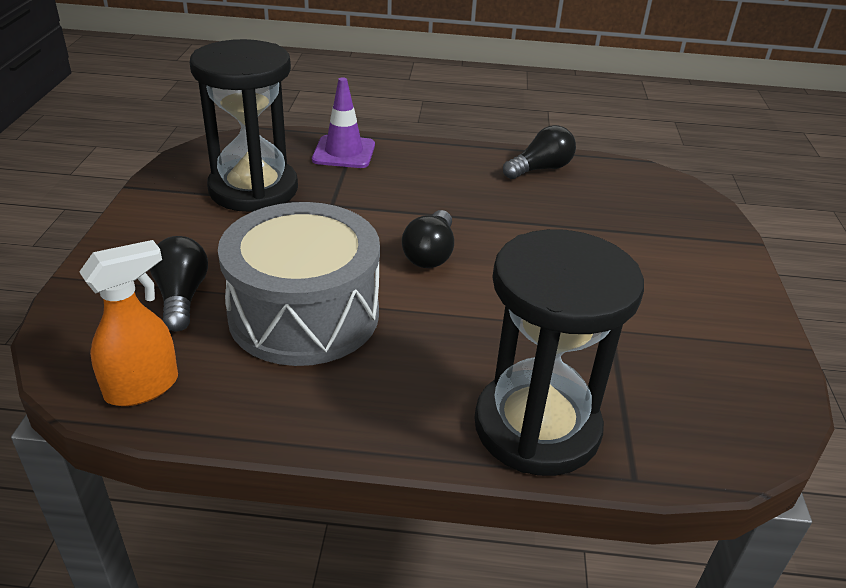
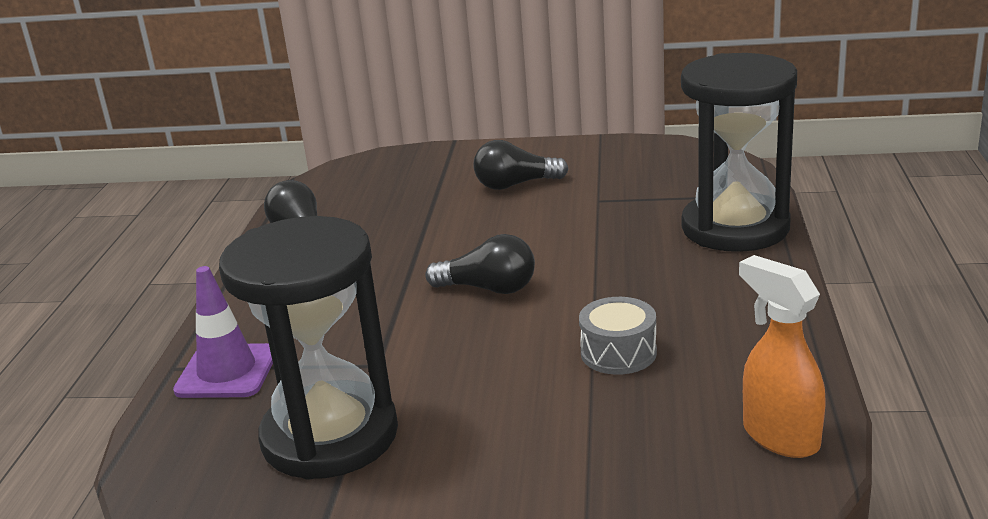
camera: 85 degrees left, 10 degrees down
black light bulb [150,236,208,332] -> black light bulb moved to [473,140,568,190]
grey drum [218,202,380,366] -> grey drum [579,297,657,375], size x0.44

